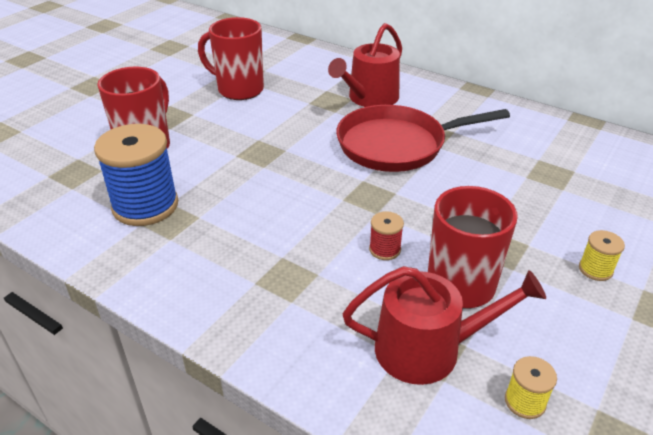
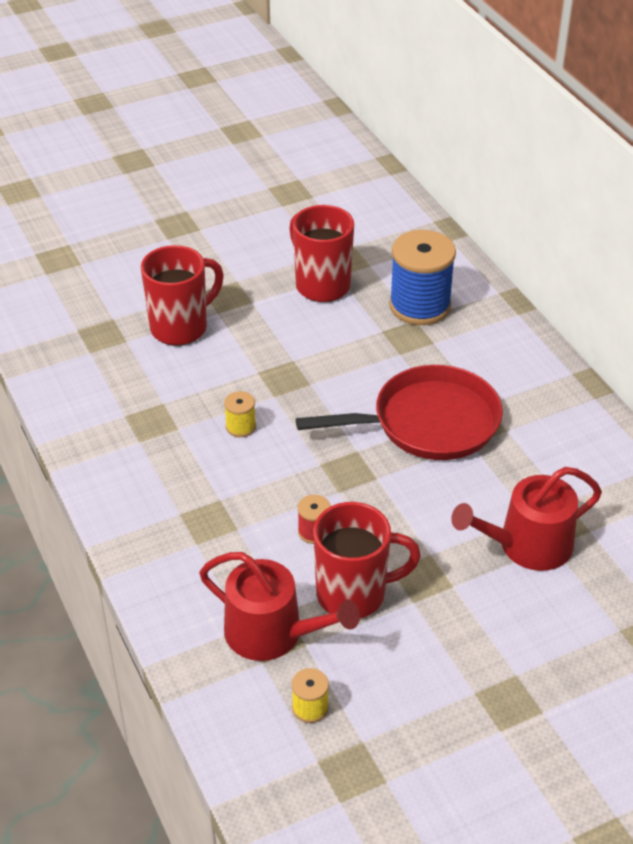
camera: 30 degrees right, 5 degrees up
blue spool [94,124,178,226] -> blue spool moved to [389,230,456,325]
red watering can [328,23,402,107] -> red watering can moved to [451,467,602,571]
red pan [336,105,510,172] -> red pan turned 150 degrees clockwise [296,365,503,460]
yellow spool [579,230,625,281] -> yellow spool moved to [224,391,256,437]

